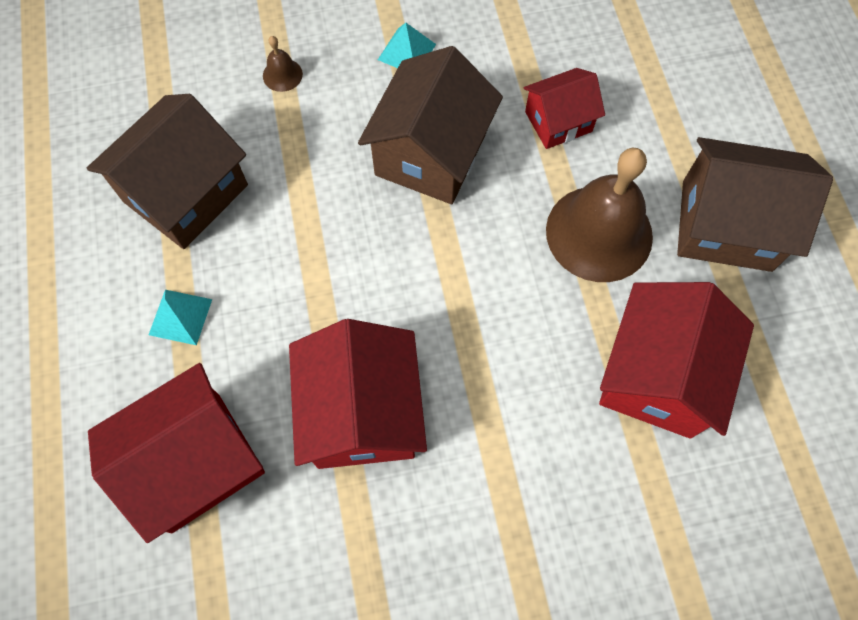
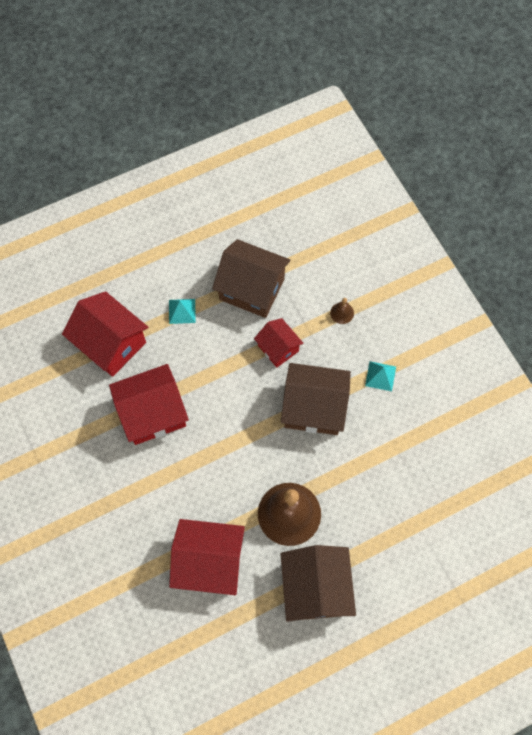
camera: 75 degrees right, 0 degrees up
red house [524,68,605,149] -> red house moved to [254,318,304,368]

